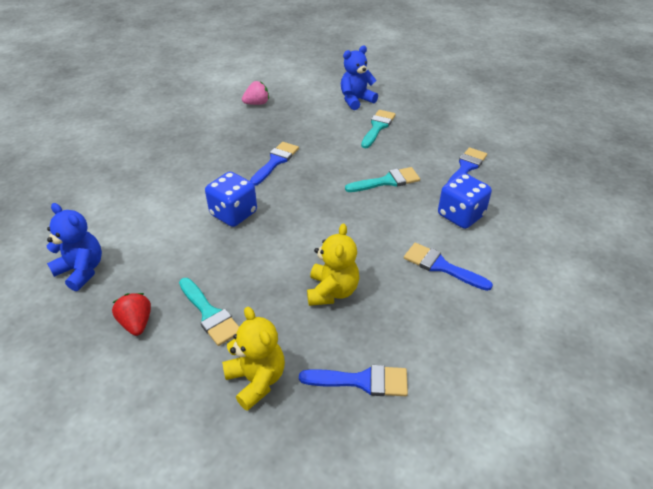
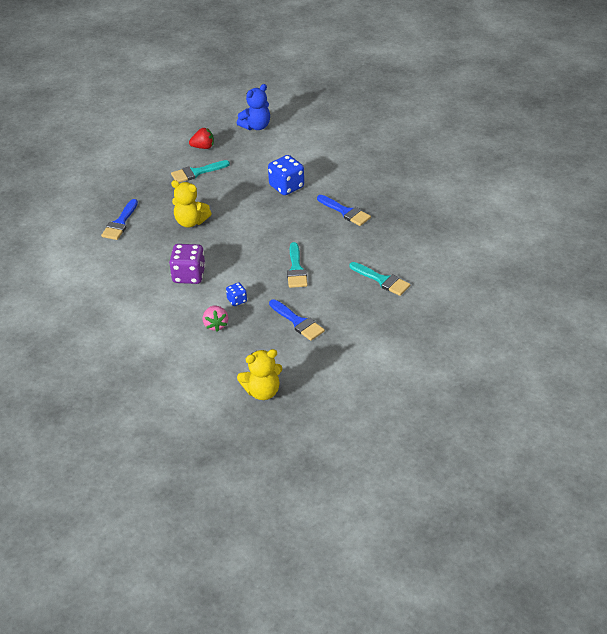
camera: 105 degrees right, 0 degrees up
yellow teddy bear [222,307,285,411] -> yellow teddy bear moved to [237,349,282,400]
pink strawberry [242,81,269,105] -> pink strawberry moved to [203,306,228,332]
blue teddy bear [341,46,378,110] -> none
blue brush [404,243,493,291] -> purple dice [169,244,205,284]
blue dice [438,173,492,229] -> blue dice [226,282,247,306], size x0.52

